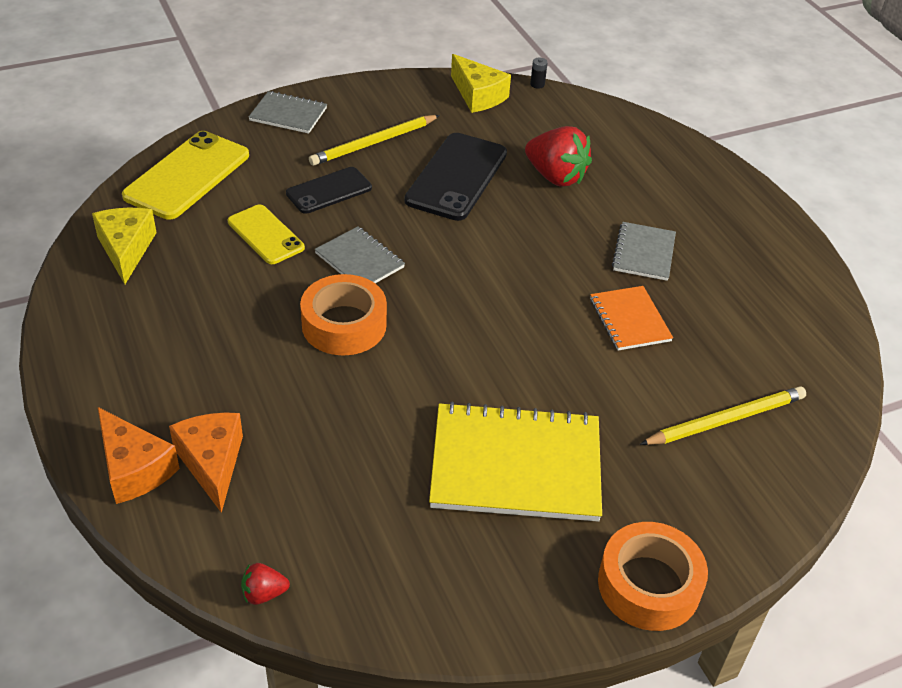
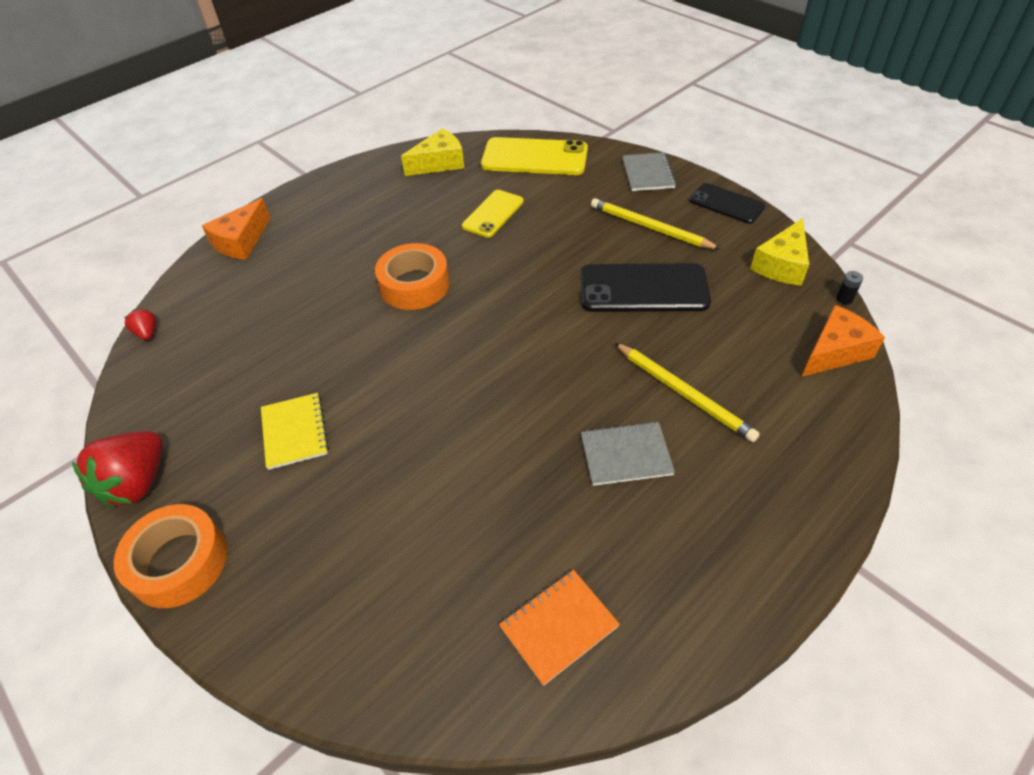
camera: 75 degrees right, 5 degrees up
orange cheese [169,413,243,513] -> orange cheese moved to [802,305,885,377]
black phone [286,167,372,214] -> black phone moved to [689,183,766,224]
grey notebook [314,226,405,283] -> none
yellow notebook [429,401,602,522] -> yellow notebook [261,393,329,470], size x0.53
red strawberry [525,126,592,186] -> red strawberry moved to [72,431,163,508]
orange notebook [590,286,673,350] -> orange notebook moved to [499,570,620,686]
yellow pencil [639,387,806,445] -> yellow pencil moved to [614,342,760,442]

